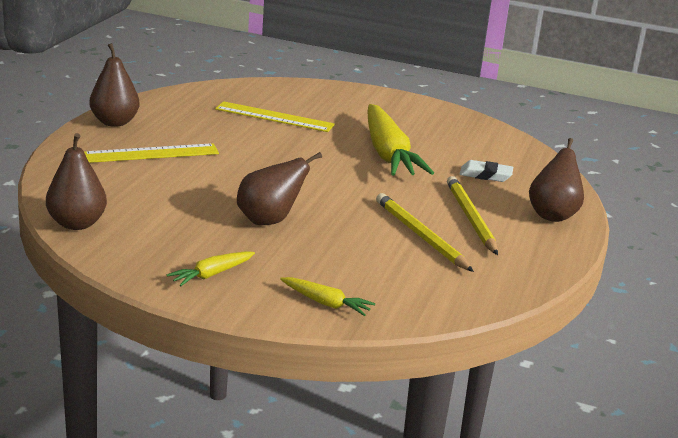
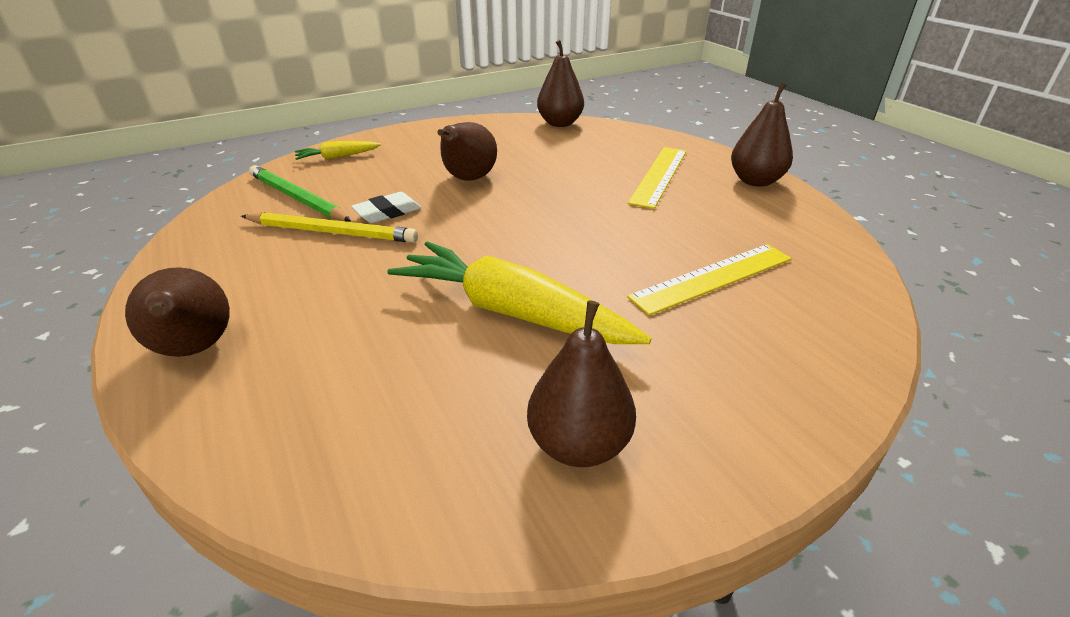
camera: 135 degrees right, 10 degrees up
yellow carrot [167,251,255,286] -> none
yellow pencil [447,176,498,255] -> none
white eraser [459,160,513,182] -> white eraser moved to [351,192,421,223]
none -> green pencil [249,165,351,222]
none -> brown pear [527,300,636,467]

